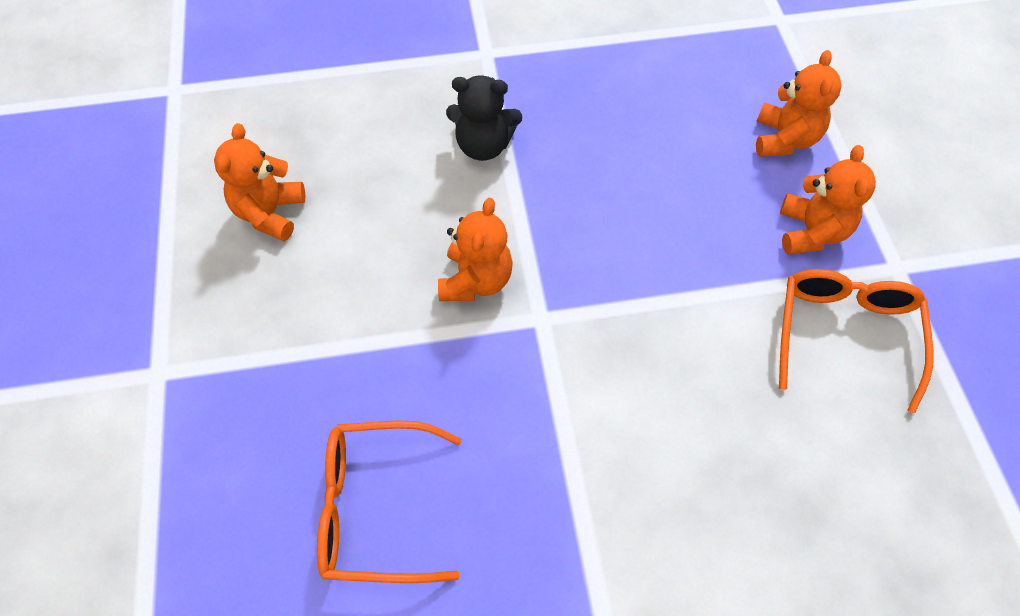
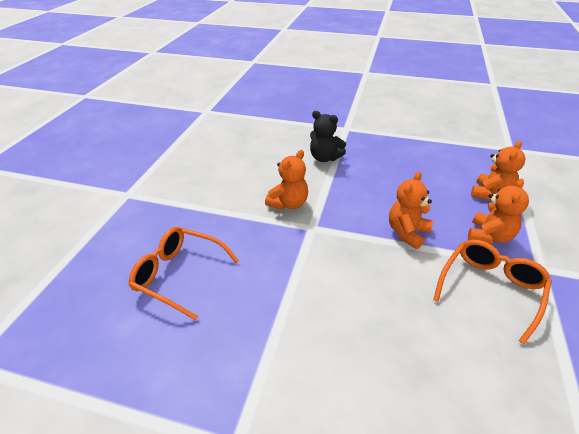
camera: 25 degrees right, 20 degrees down
orange teddy bear [214,123,305,241] -> orange teddy bear moved to [389,171,433,249]

